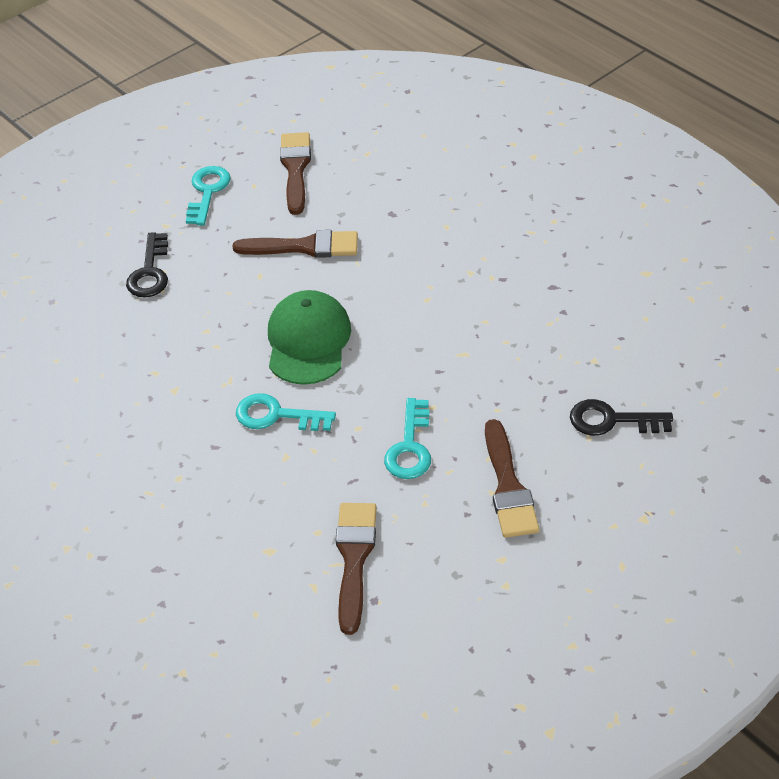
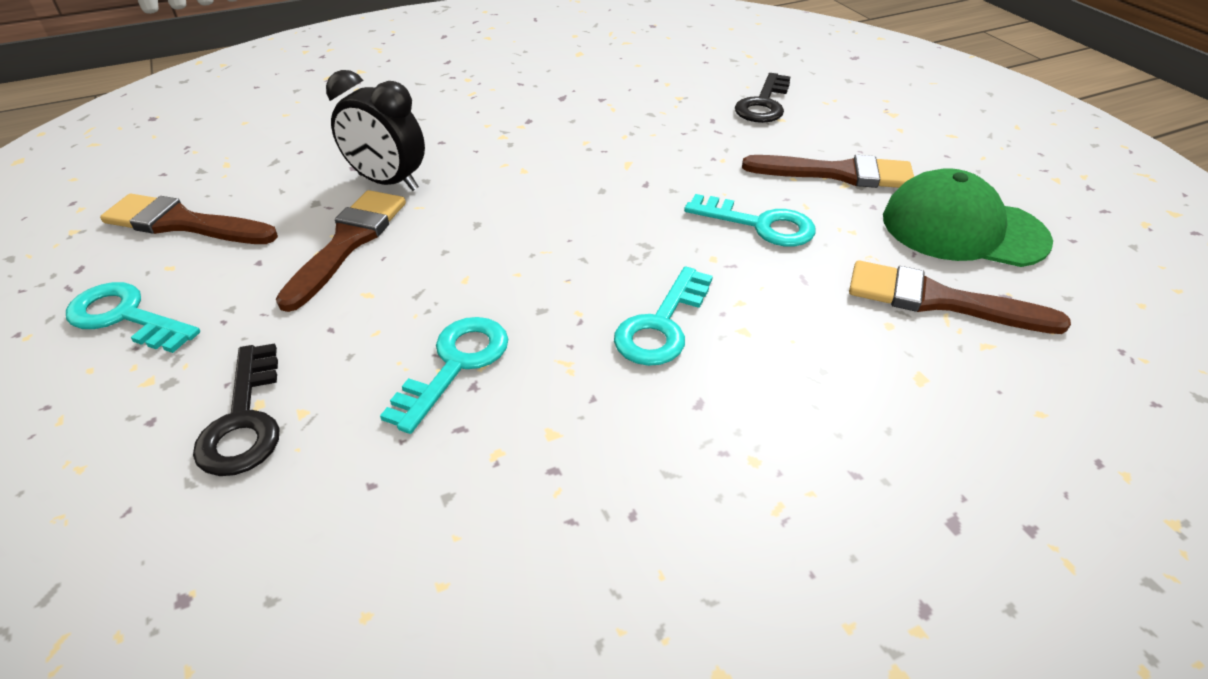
camera: 75 degrees left, 5 degrees down
black key [126,232,168,298] -> black key turned 60 degrees clockwise [193,343,280,476]
green cap [268,290,351,385] -> green cap moved to [883,168,1053,267]
none -> black clock [326,70,425,191]
none -> turquoise key [380,317,508,434]

